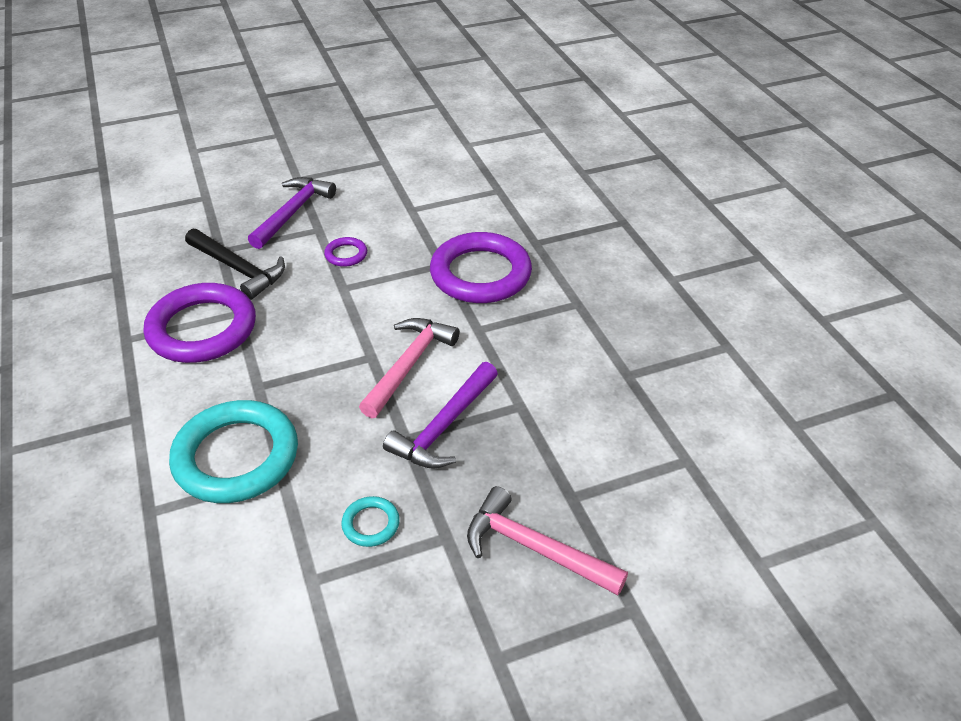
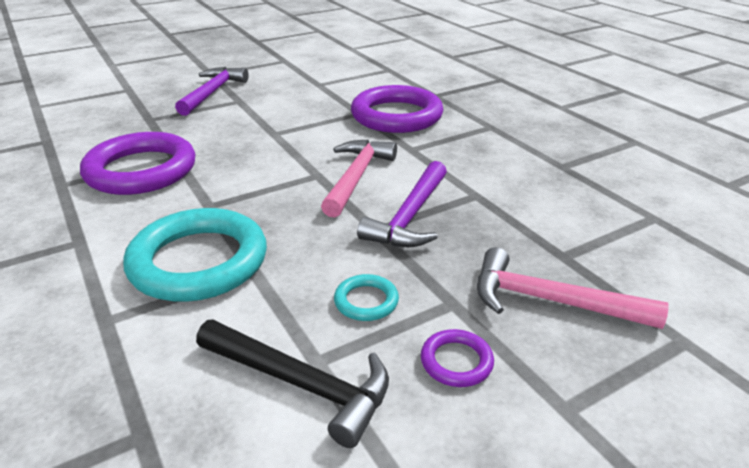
camera: 10 degrees left, 10 degrees down
black hammer [185,228,285,300] -> black hammer moved to [196,320,389,448]
purple ring [324,237,367,267] -> purple ring moved to [421,329,494,387]

